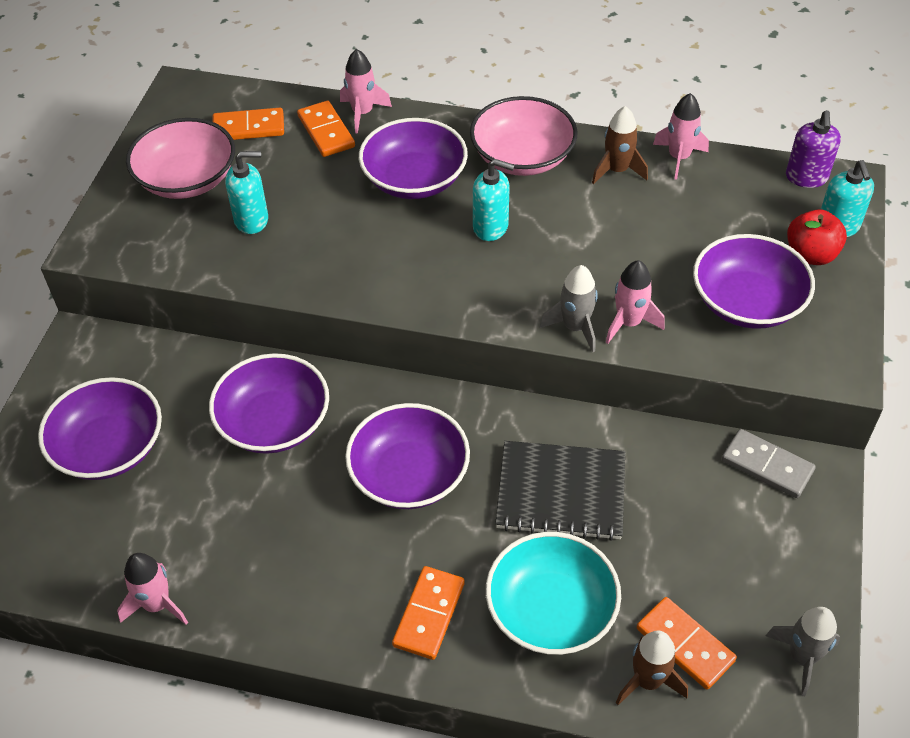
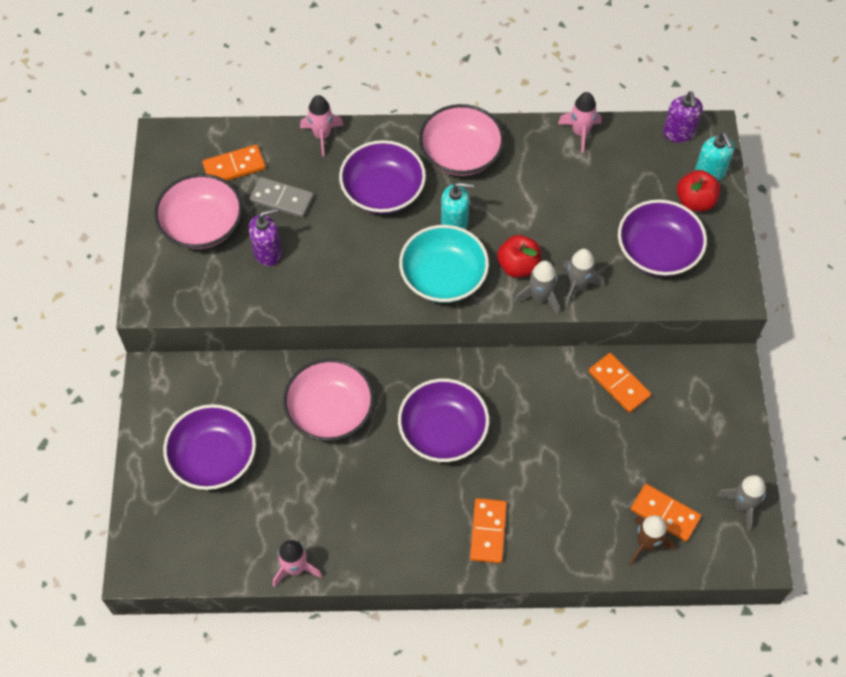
camera: 15 degrees left, 10 degrees up
purple bowl [209,353,329,454] -> pink bowl [283,359,374,441]
turquoise soap dispenser [225,151,268,234] -> purple soap dispenser [249,208,282,266]
orange domino [297,101,355,157] -> orange domino moved to [589,353,651,413]
turquoise bowl [486,532,621,655] -> turquoise bowl moved to [399,225,489,303]
black notebook [495,441,625,541] -> none
brown rocket [592,106,648,184] -> none
pink rocket [605,260,665,344] -> grey rocket [563,249,604,306]
grey domino [722,429,816,498] -> grey domino moved to [249,177,314,218]
none -> red apple [497,235,541,278]

